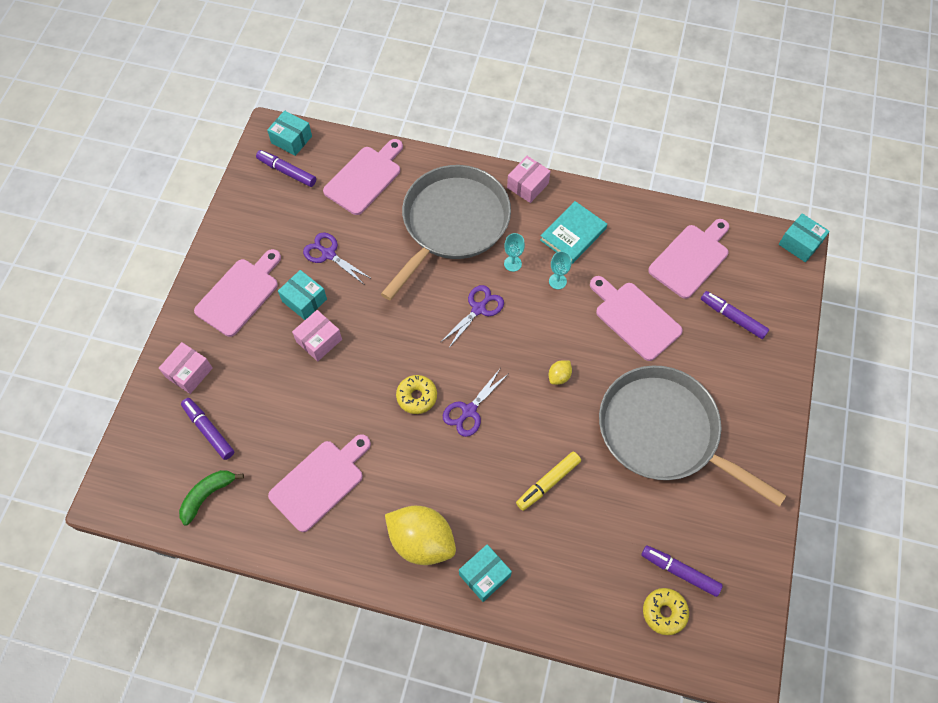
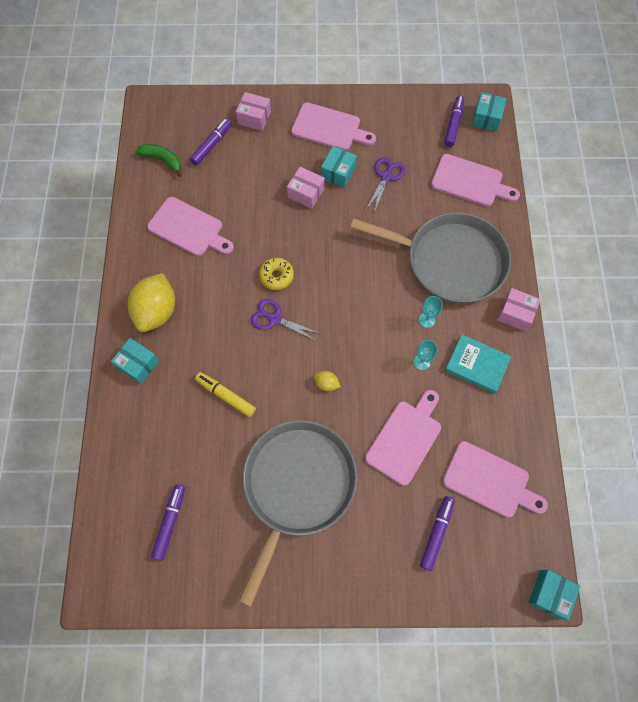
camera: 75 degrees right, 5 degrees up
purple scissors [441,285,504,349] -> none
yellow donut [643,588,689,635] -> none

